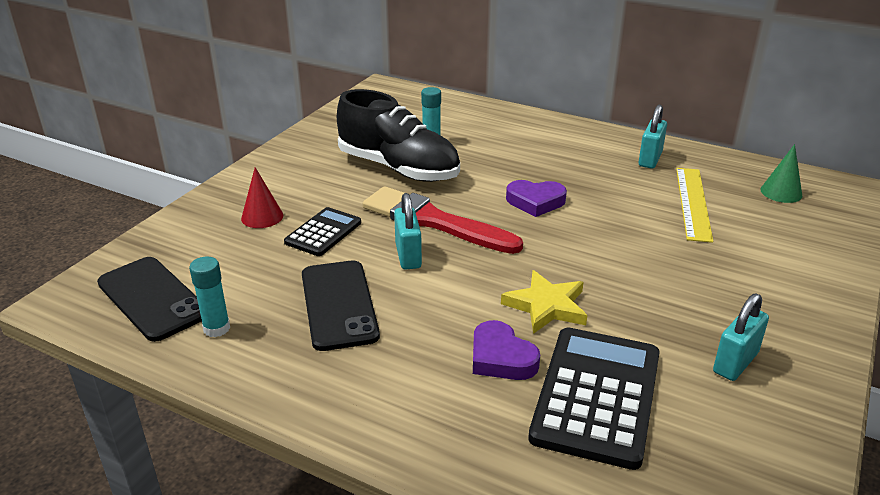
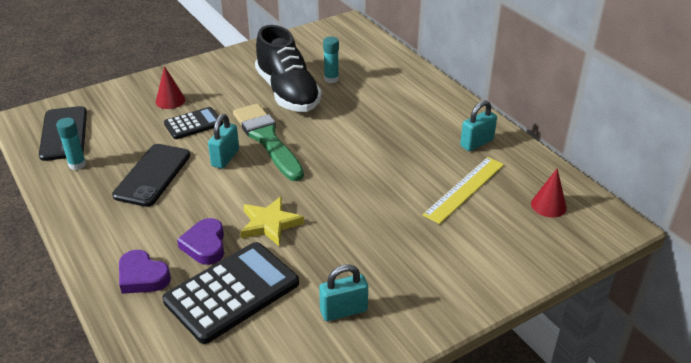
camera: 30 degrees right, 5 degrees up
red brush [363,186,523,254] -> green brush [233,103,304,181]
purple heart [506,180,567,217] -> purple heart moved to [119,250,171,294]
green cone [760,144,802,203] -> red cone [531,169,567,217]

